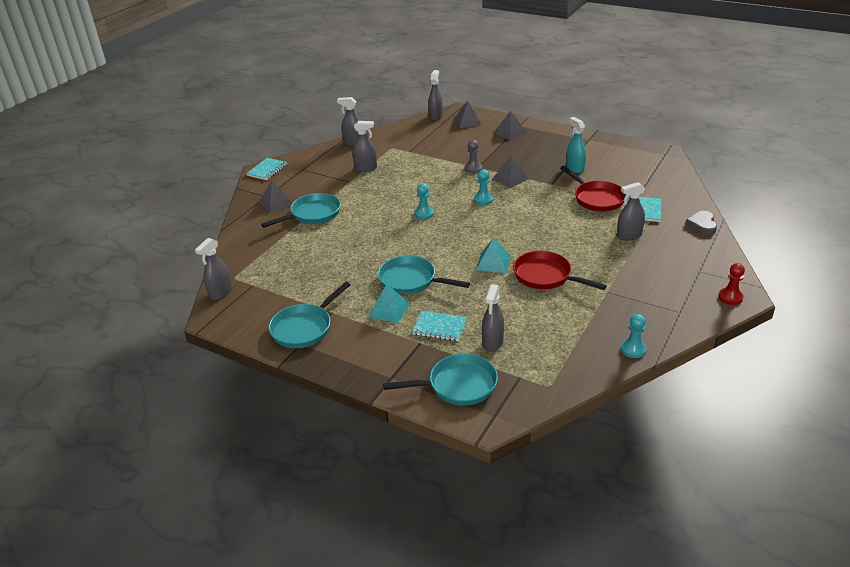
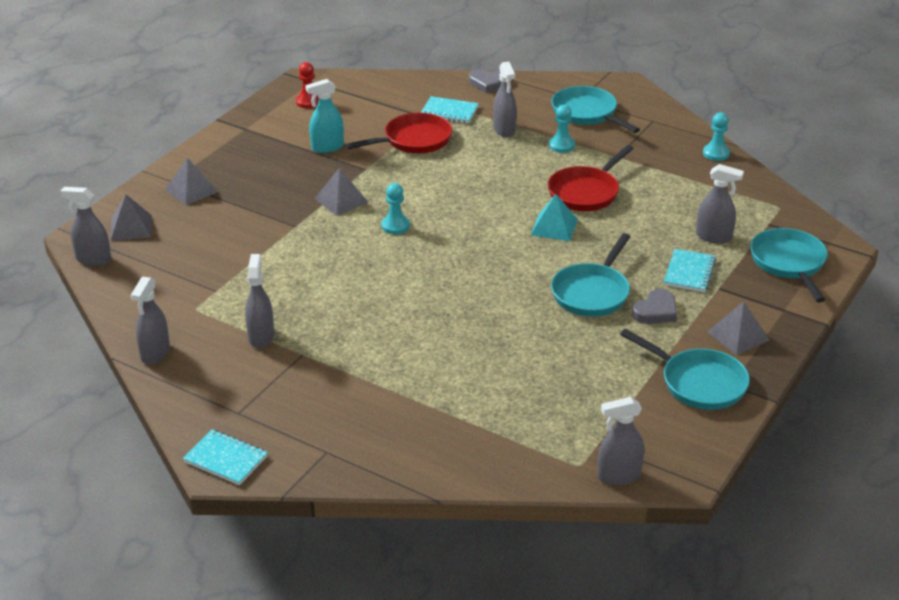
camera: 90 degrees left, 0 degrees up
grey spray bottle [195,238,232,300] -> grey spray bottle turned 135 degrees clockwise [597,397,644,486]
grey pyramid [259,181,292,213] -> grey pyramid moved to [707,301,770,355]
turquoise pan [261,193,341,228] -> turquoise pan moved to [551,86,640,133]
turquoise pyramid [368,285,410,323] -> grey heart [632,289,677,324]
turquoise pawn [414,183,434,219] -> turquoise pawn moved to [549,105,575,153]
grey pawn [465,140,482,173] -> none
red pawn [718,263,745,305] -> red pawn moved to [296,62,319,108]

